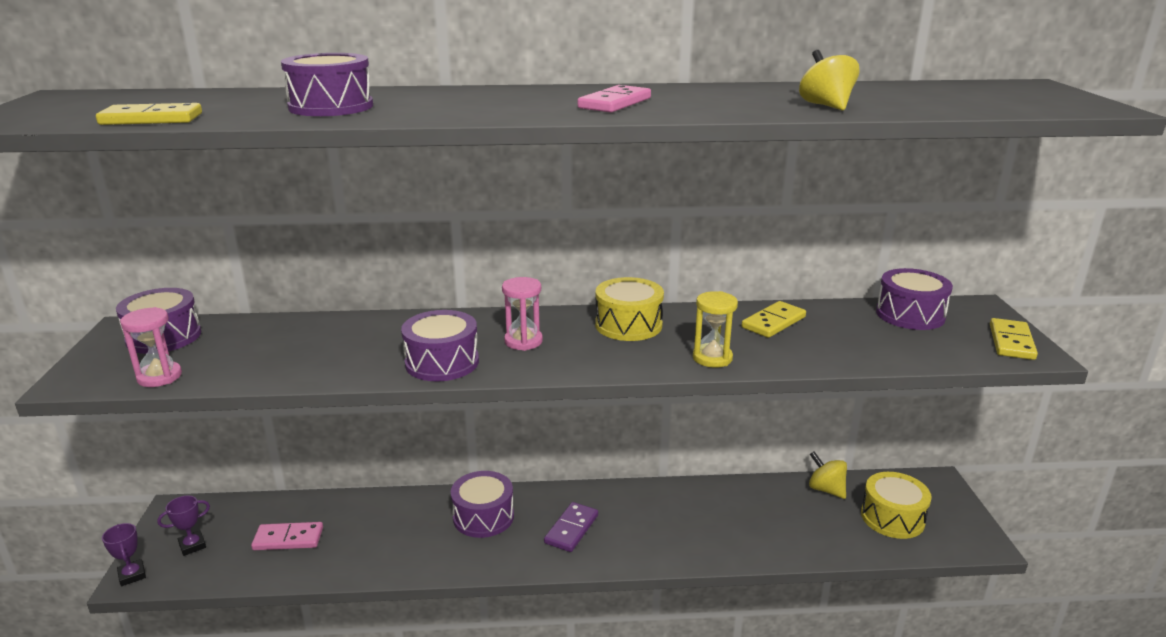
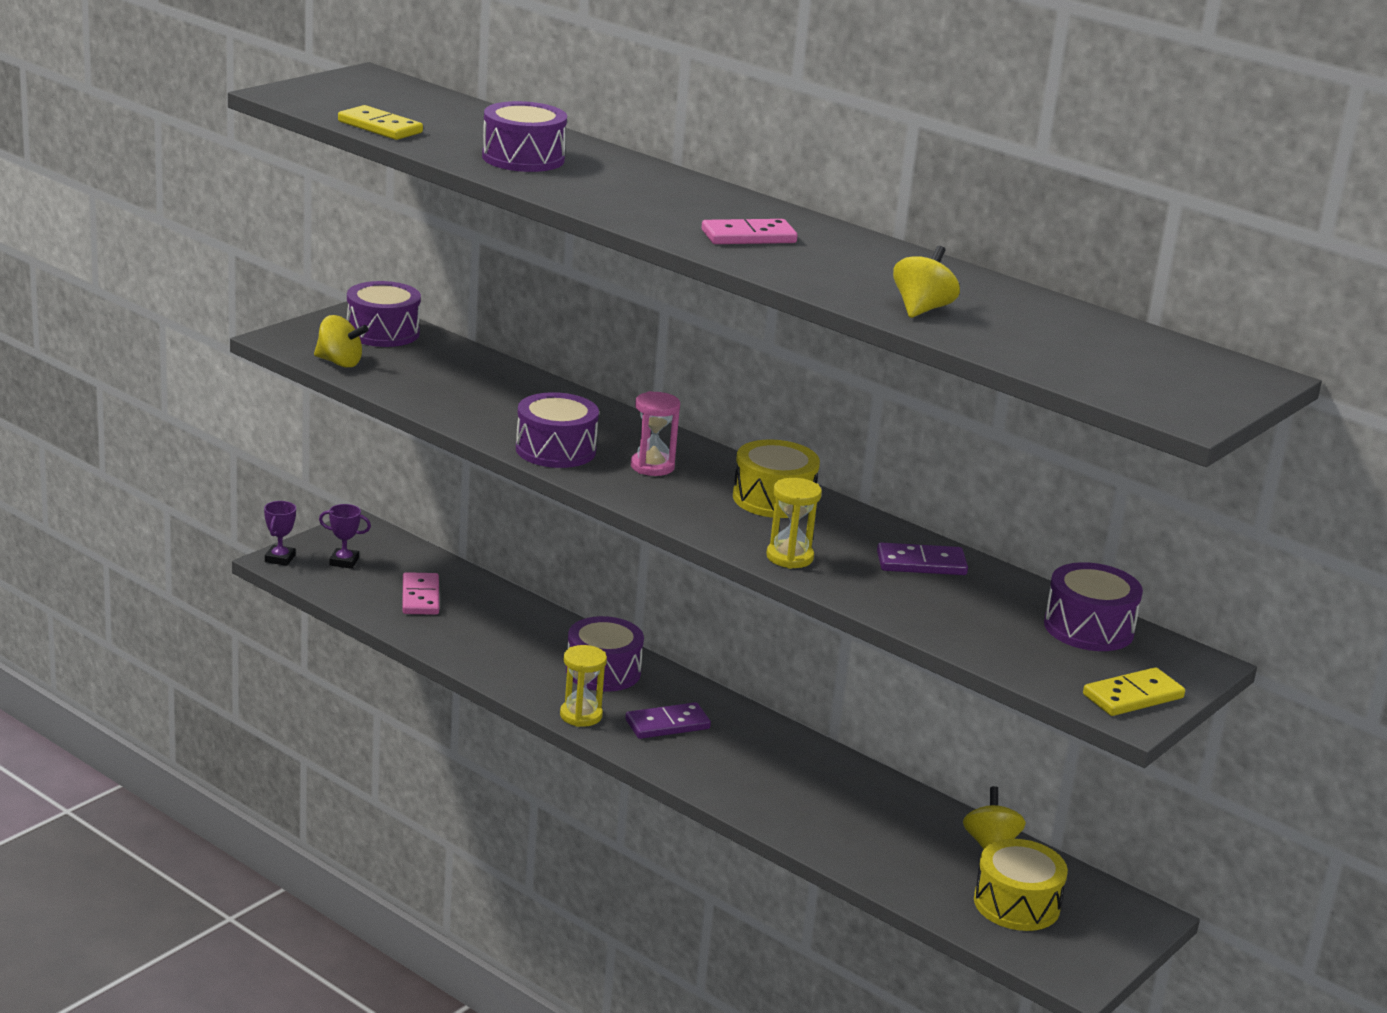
camera: 40 degrees right, 0 degrees up
pink hourglass [120,307,182,387] -> yellow spinning top [314,315,369,368]
pink domino [251,522,323,550] -> pink domino turned 45 degrees clockwise [402,572,439,615]
yellow domino [741,301,806,338] -> purple domino [877,542,968,575]
none -> yellow hourglass [560,645,607,727]

